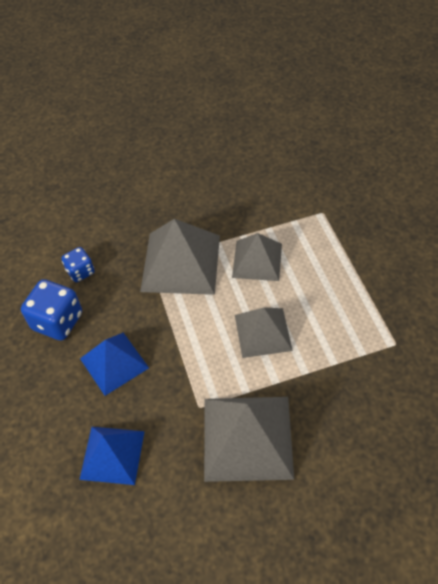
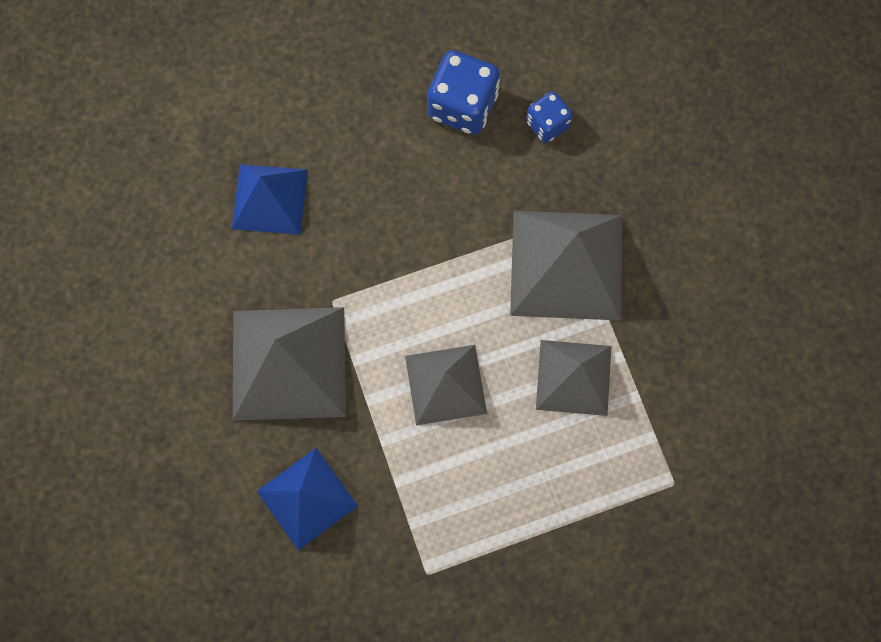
camera: 85 degrees right, 20 degrees up
blue pyramid [80,333,149,396] -> blue pyramid moved to [257,448,358,551]

